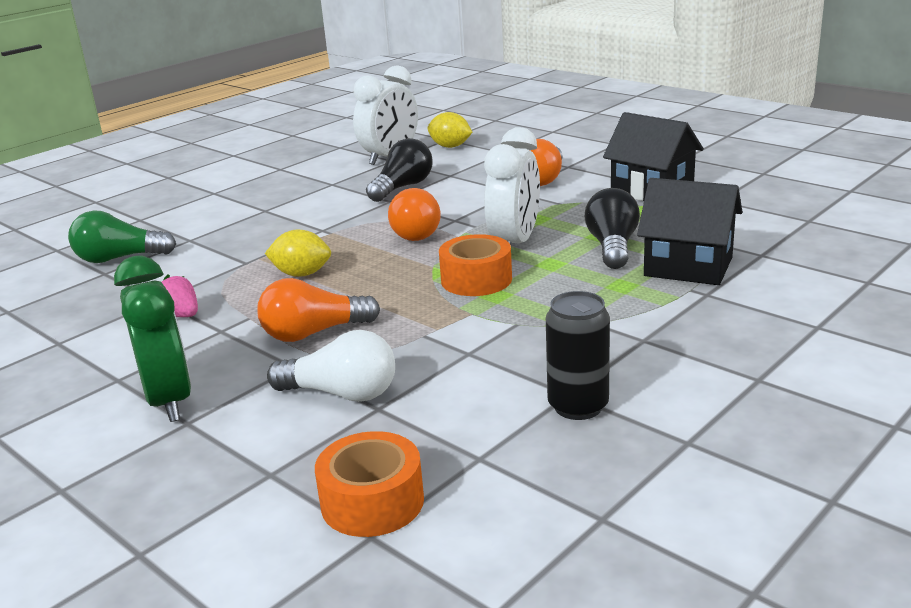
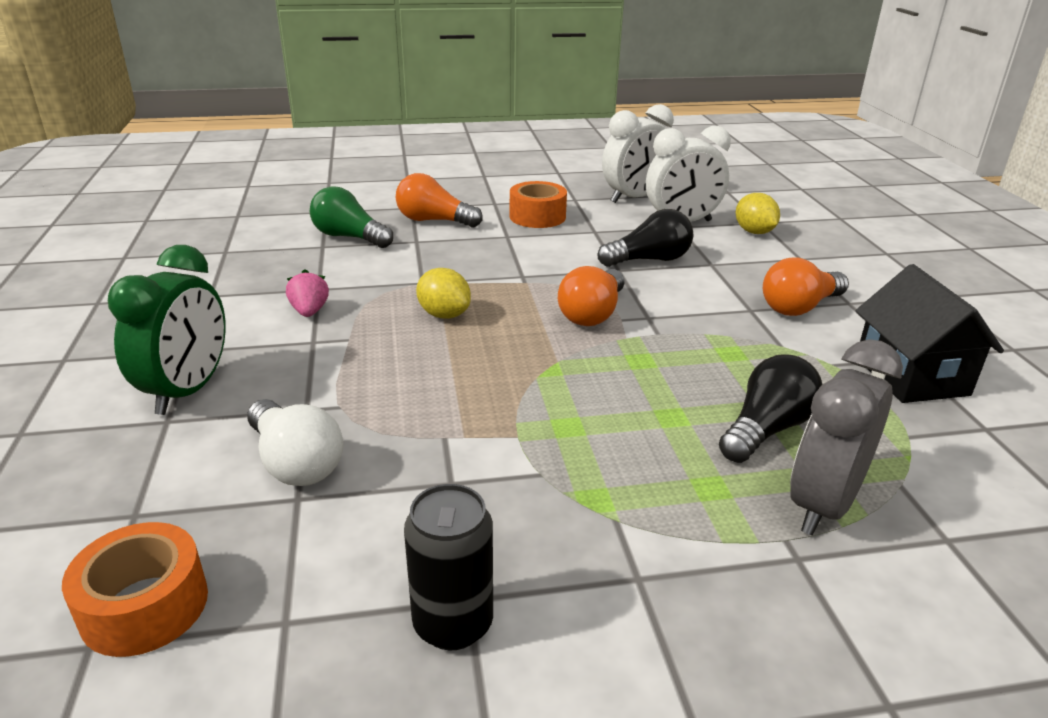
camera: 35 degrees right, 5 degrees up
orange light bulb [257,278,380,342] -> orange light bulb moved to [396,173,483,227]
orange tape [439,234,512,296] -> orange tape moved to [510,181,567,228]
white clock [484,127,540,246] -> white clock moved to [602,104,674,203]
black house [637,178,742,285] -> grey clock [790,339,903,535]

